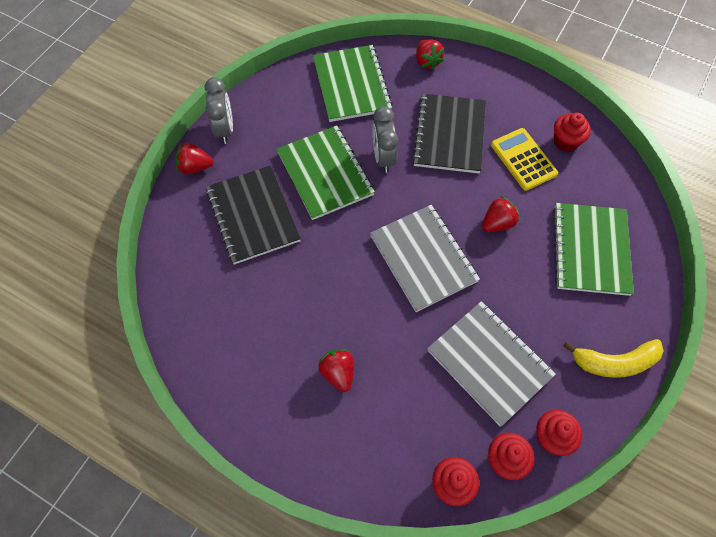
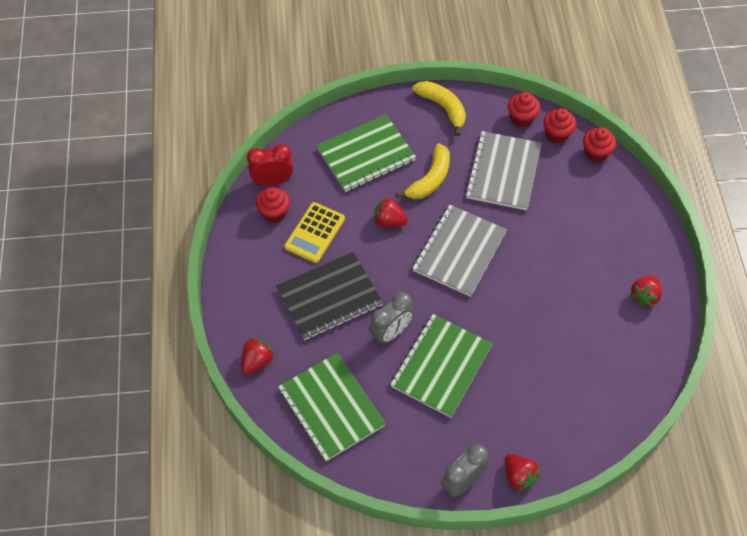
camera: 125 degrees left, 5 degrees down
black notebook [206,165,301,265] -> none
green notebook [313,45,393,122] -> green notebook turned 75 degrees counterclockwise [278,353,386,461]
red strawberry [318,349,354,392] -> red strawberry moved to [630,275,662,307]
none -> red clock [247,144,293,186]
none -> yellow banana [396,143,450,199]

